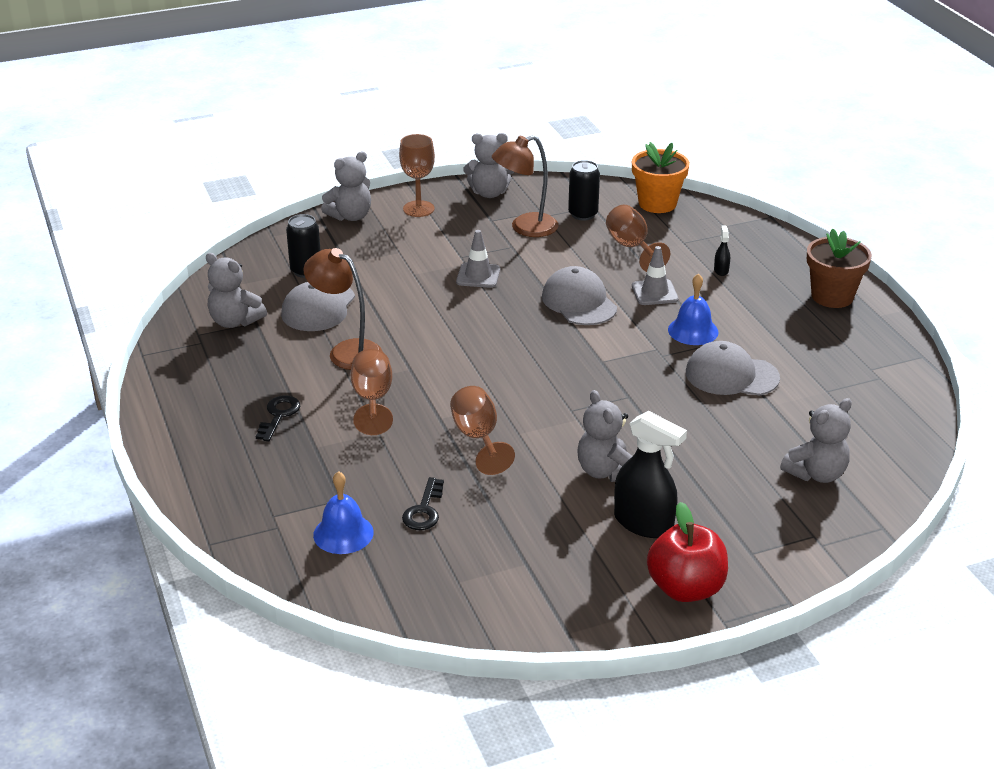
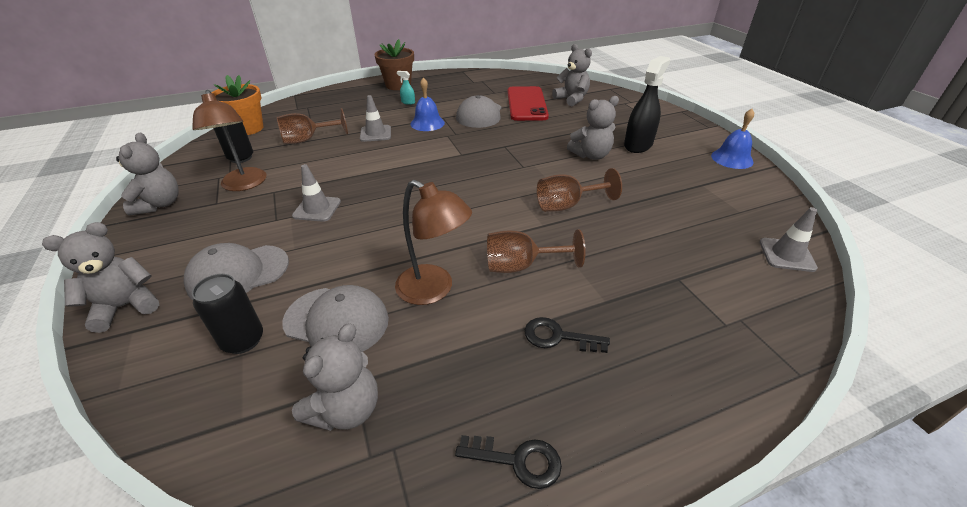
camera: 90 degrees left, 5 degrees up
brown lamp [304,248,383,370] -> brown lamp turned 90 degrees counterclockwise [395,180,472,305]
blue bell [313,471,374,554] -> blue bell moved to [711,109,754,169]
grey teddy bear [321,151,371,221] -> grey teddy bear turned 90 degrees counterclockwise [42,222,159,333]
brown goblet [399,134,435,217] -> none
black key [402,477,444,530] -> black key moved to [455,435,562,489]
grey cap [542,266,617,325] -> grey cap moved to [183,243,289,300]
red apple [647,502,728,602] -> none
black spray bottle [714,226,730,276] -> none
none -> turquoise spray bottle [397,71,415,105]
none -> red phone [507,86,549,121]
none -> grey traffic cone [759,207,818,272]

